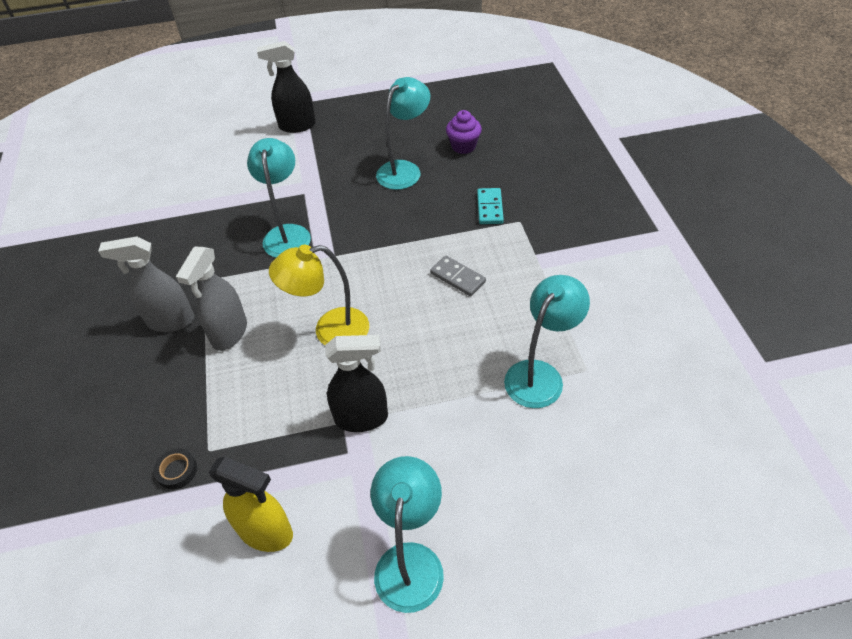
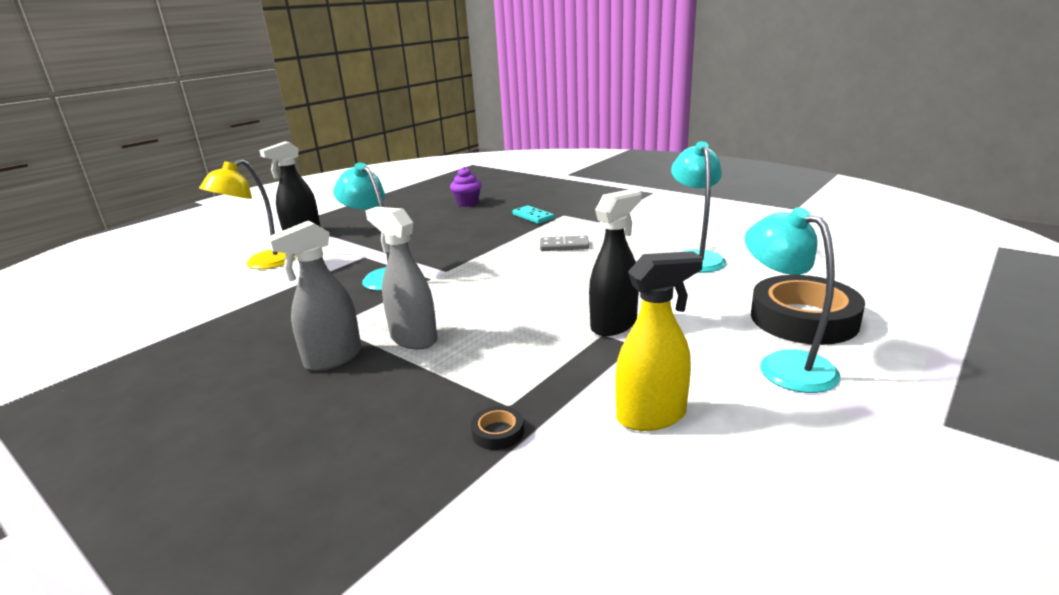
camera: 40 degrees left, 25 degrees down
grey spray bottle [176,247,247,351] -> grey spray bottle turned 150 degrees clockwise [365,207,437,349]
yellow lamp [269,245,369,346] -> yellow lamp moved to [199,159,296,269]
turquoise lamp [376,77,430,190] -> none
none -> black tape [751,275,865,345]

